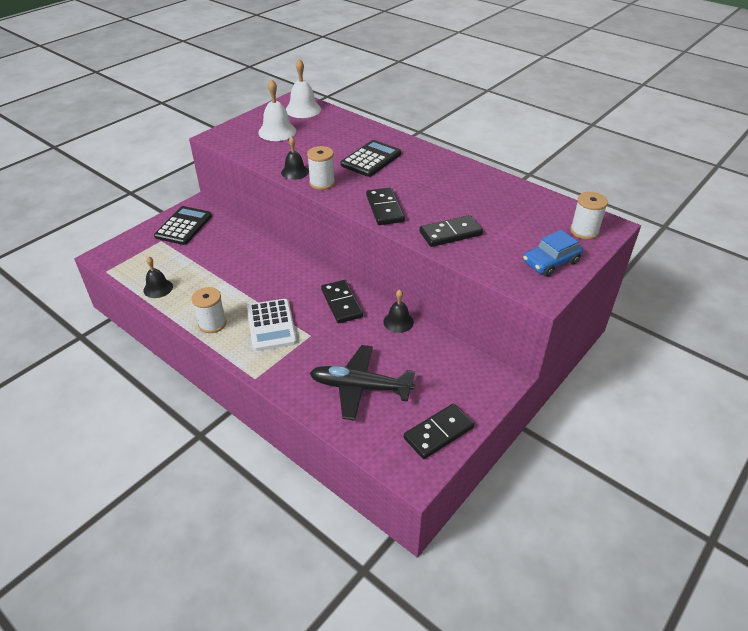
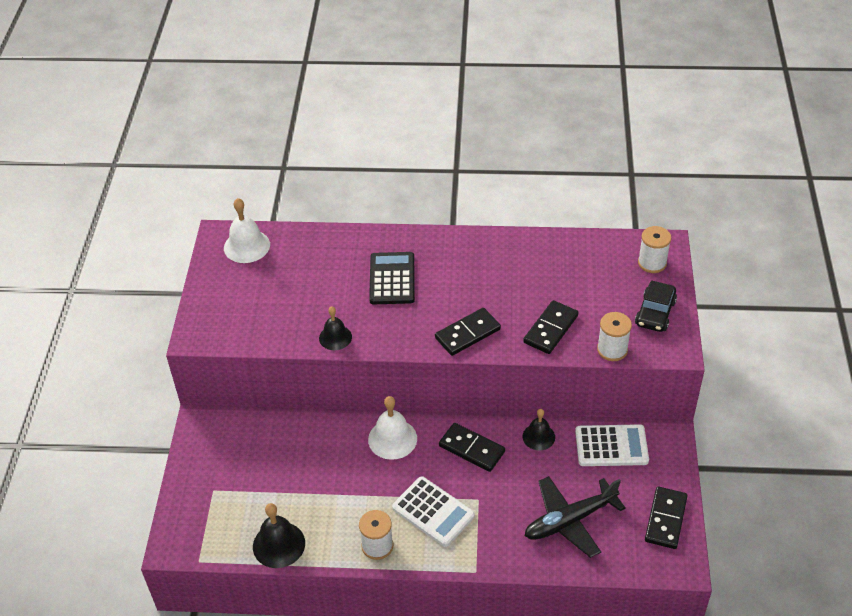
camera: 35 degrees left, 5 degrees up
black bell [143,256,173,298] -> black bell [253,503,305,568], size x1.51
black calculator [154,206,212,245] -> none
white bell [258,79,296,141] -> white bell moved to [368,396,417,460]
white spool [307,146,335,190] -> white spool moved to [597,312,632,361]
black domino [366,188,405,225] -> black domino turned 75 degrees counterclockwise [435,308,501,356]
blue car [523,230,583,277] -> black car [635,280,677,332]
none -> white calculator [575,424,649,466]

